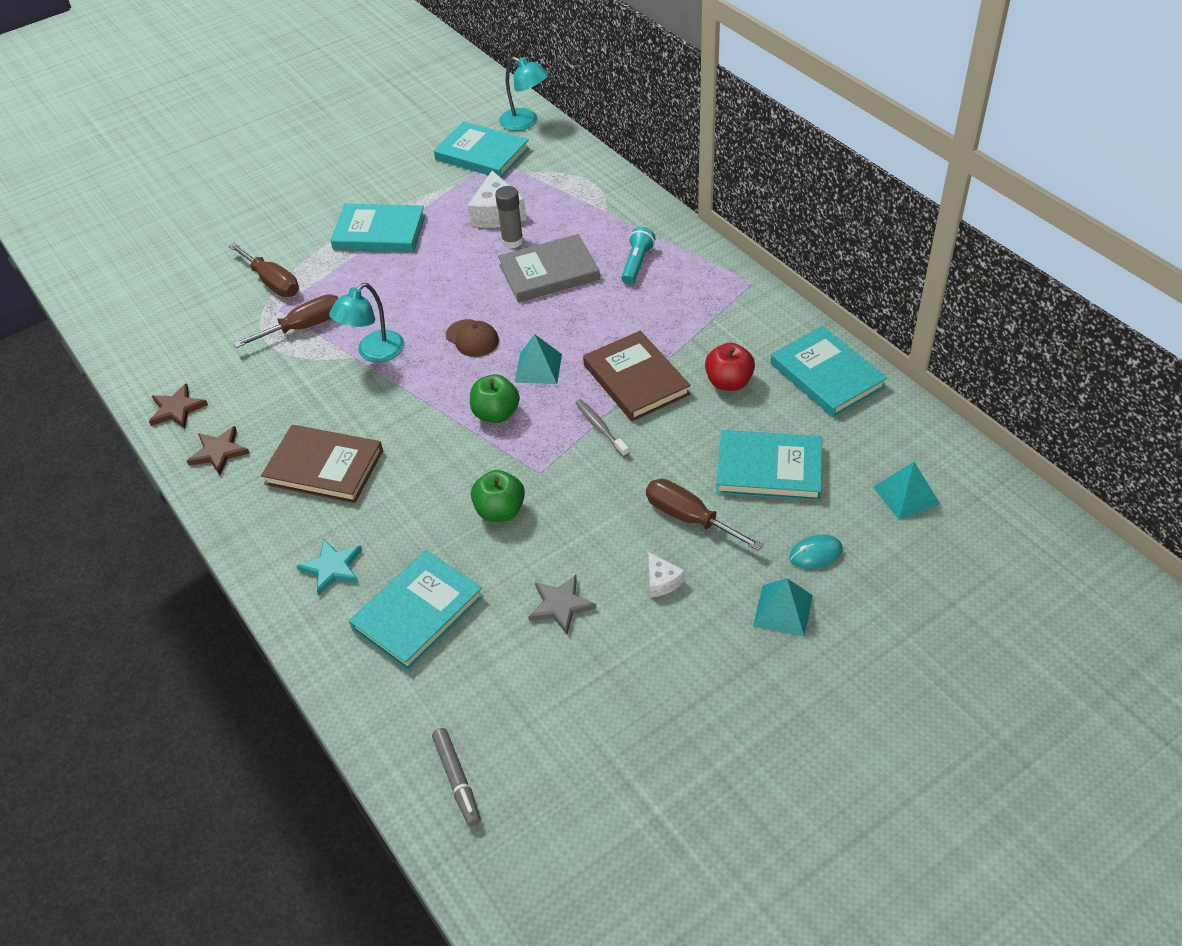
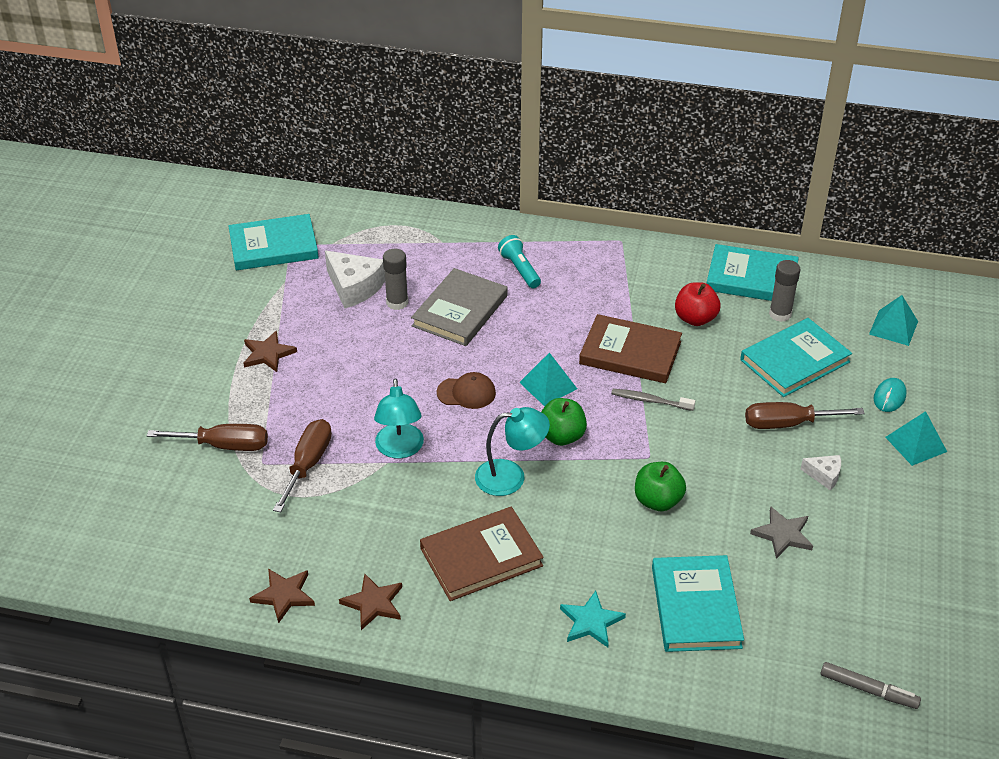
camera: 45 degrees left, 5 degrees down
turquoise book [330,204,425,252] -> brown star [243,331,297,372]
turquoise lamp [499,57,549,131] -> turquoise lamp moved to [475,407,550,496]
none -> grey glue stick [769,260,800,322]

